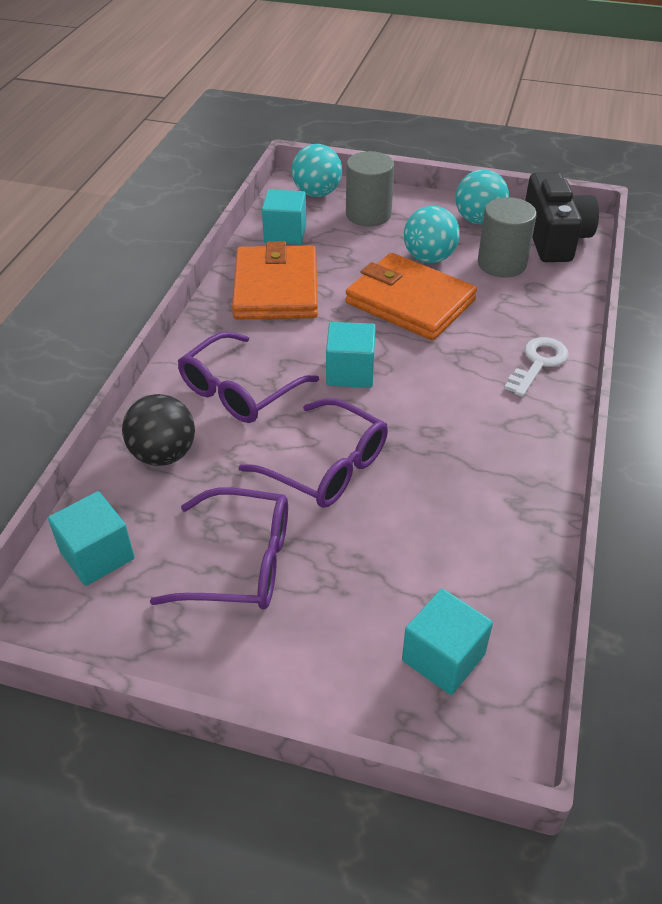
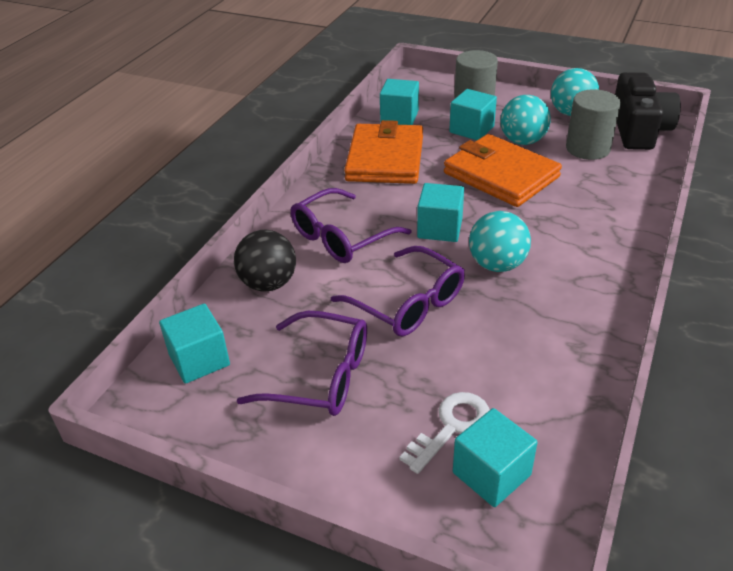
camera: 10 degrees right, 5 degrees down
turquoise ball [292,144,342,197] -> turquoise ball moved to [469,211,531,272]
white key [504,337,568,397] -> white key moved to [400,392,490,474]
none -> turquoise cube [449,89,497,140]

